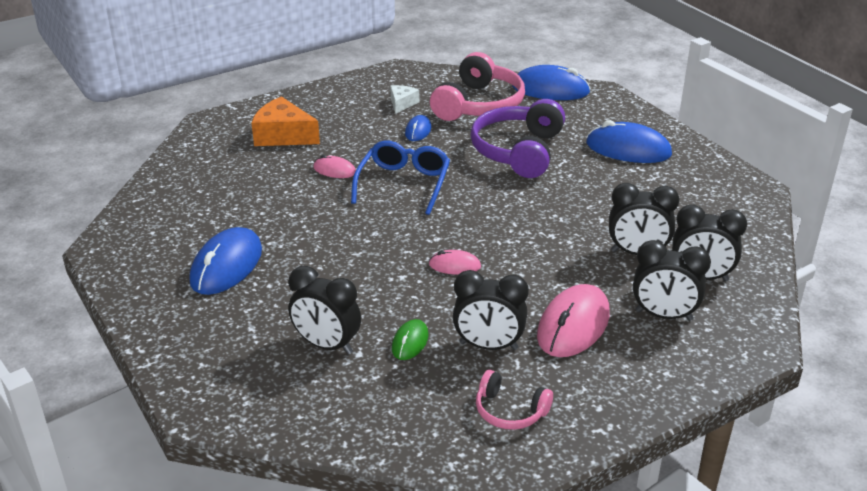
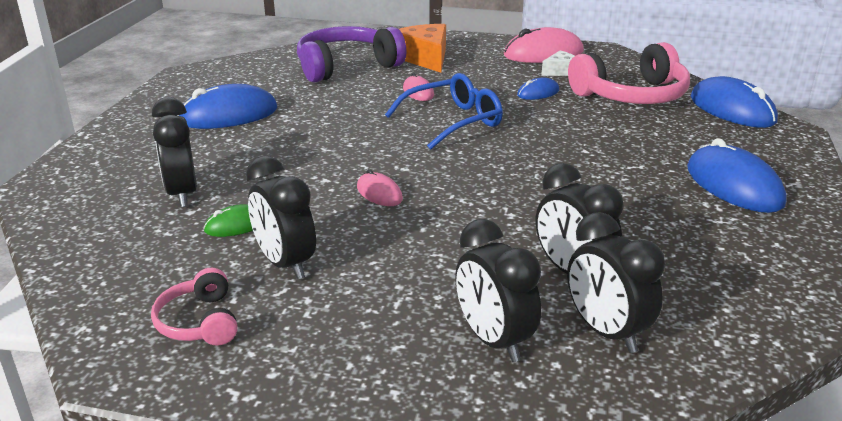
camera: 45 degrees right, 5 degrees down
purple headphones [470,99,565,178] -> purple headphones moved to [297,26,407,82]
pink mouse [537,284,610,357] -> pink mouse moved to [504,27,584,63]

